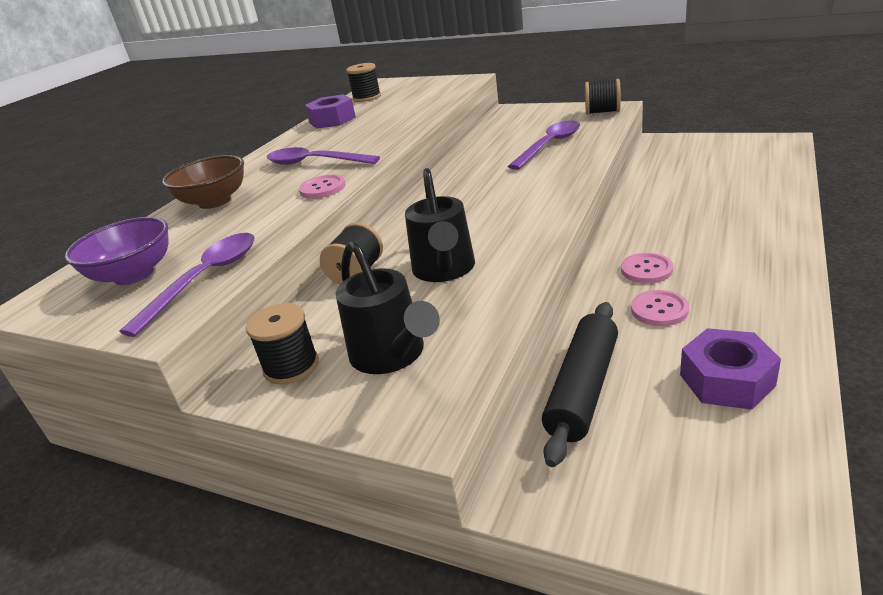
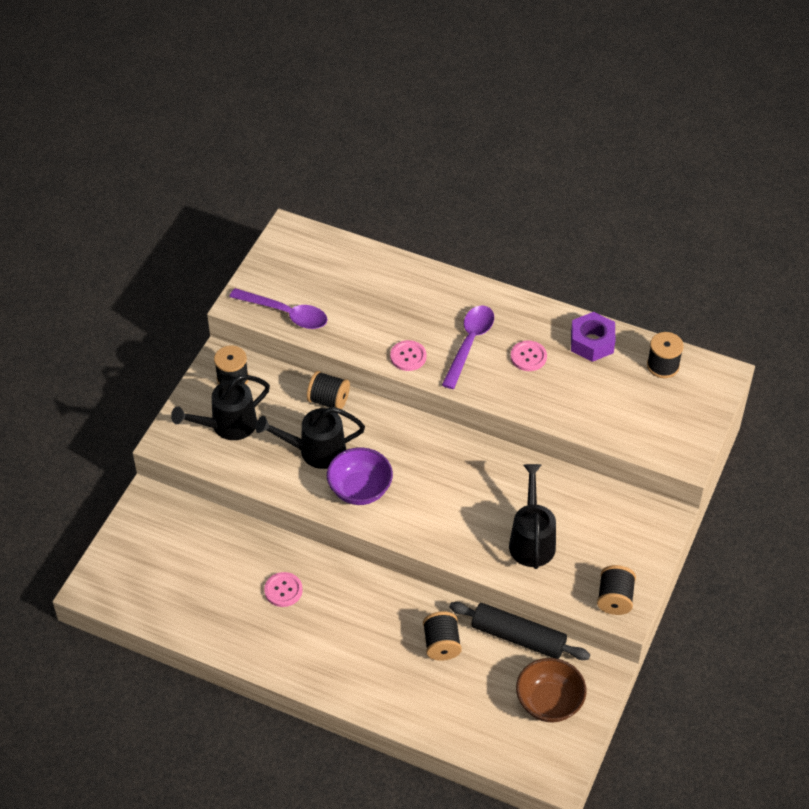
camera: 85 degrees right, 20 degrees up
purple bowl [65,217,168,285] -> purple bowl moved to [327,447,393,505]
brown bowl [162,155,244,209] -> brown bowl moved to [516,658,586,722]
purple spoon [508,121,580,170] -> black watering can [509,464,556,569]
black rolling pin [542,302,618,467] -> black rolling pin moved to [449,602,590,660]
pink button [621,253,673,283] -> pink button moved to [511,341,547,371]
purple nut [680,328,781,410] -> none
none -> black spool [423,611,462,661]

